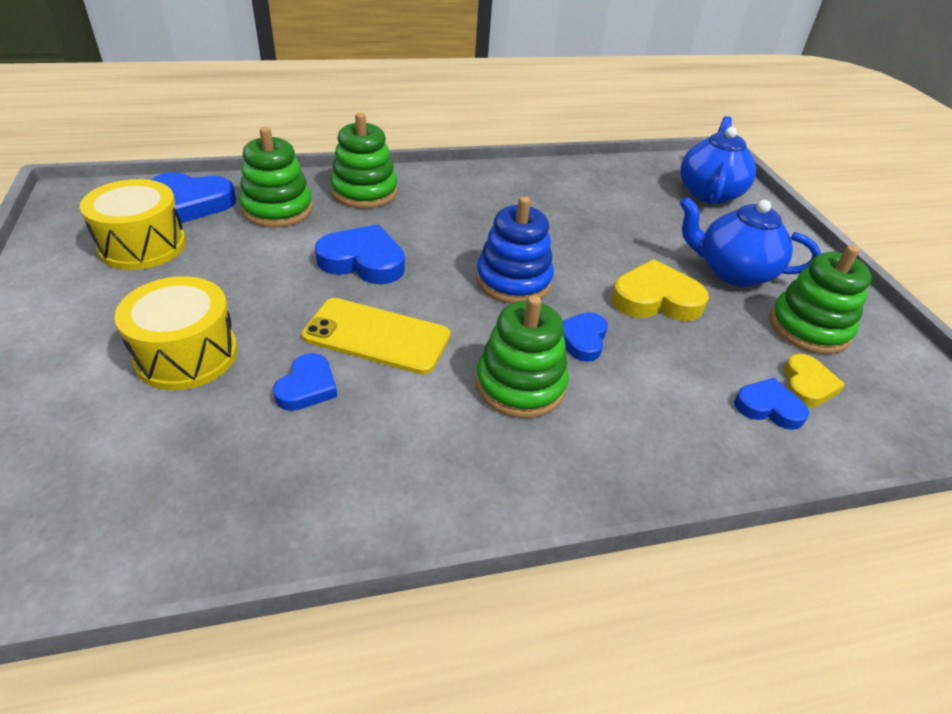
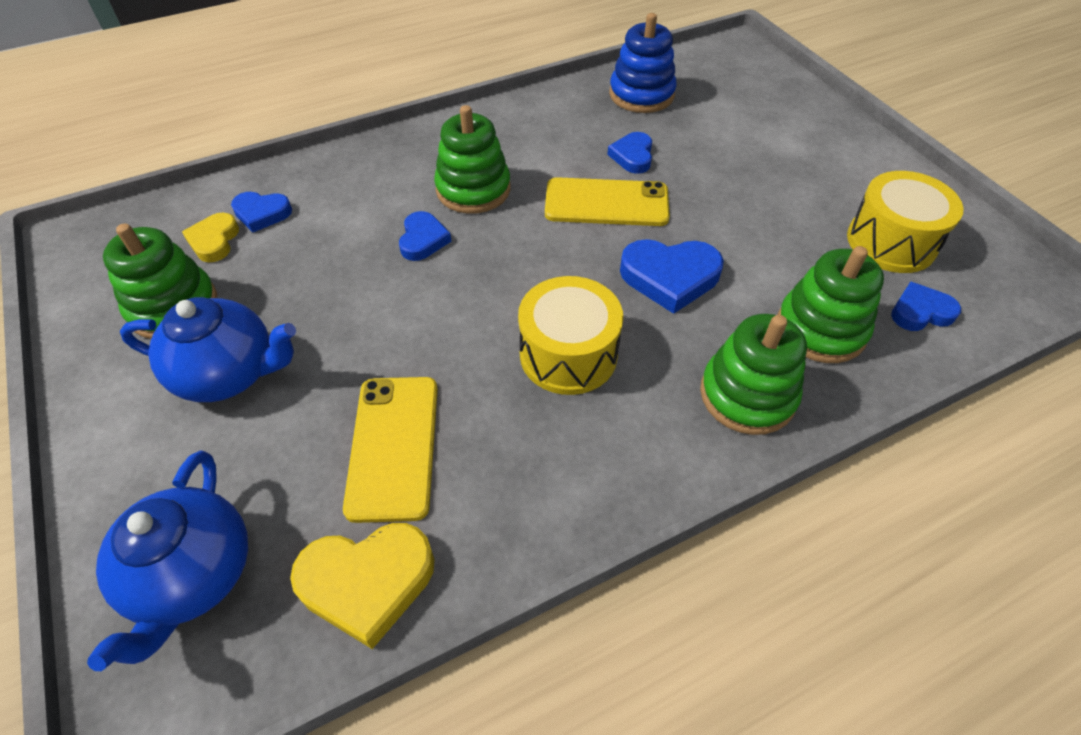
camera: 170 degrees right, 10 degrees up
yellow drum [114,276,238,390] -> yellow drum moved to [518,276,623,395]
blue heart [151,172,236,223] -> blue heart [891,281,961,331], size x0.62
blue stacking toy [476,196,554,304] -> blue stacking toy moved to [609,13,677,113]
yellow heart [611,259,709,321] -> yellow heart moved to [290,523,435,649]
none -> yellow phone [343,377,438,523]

